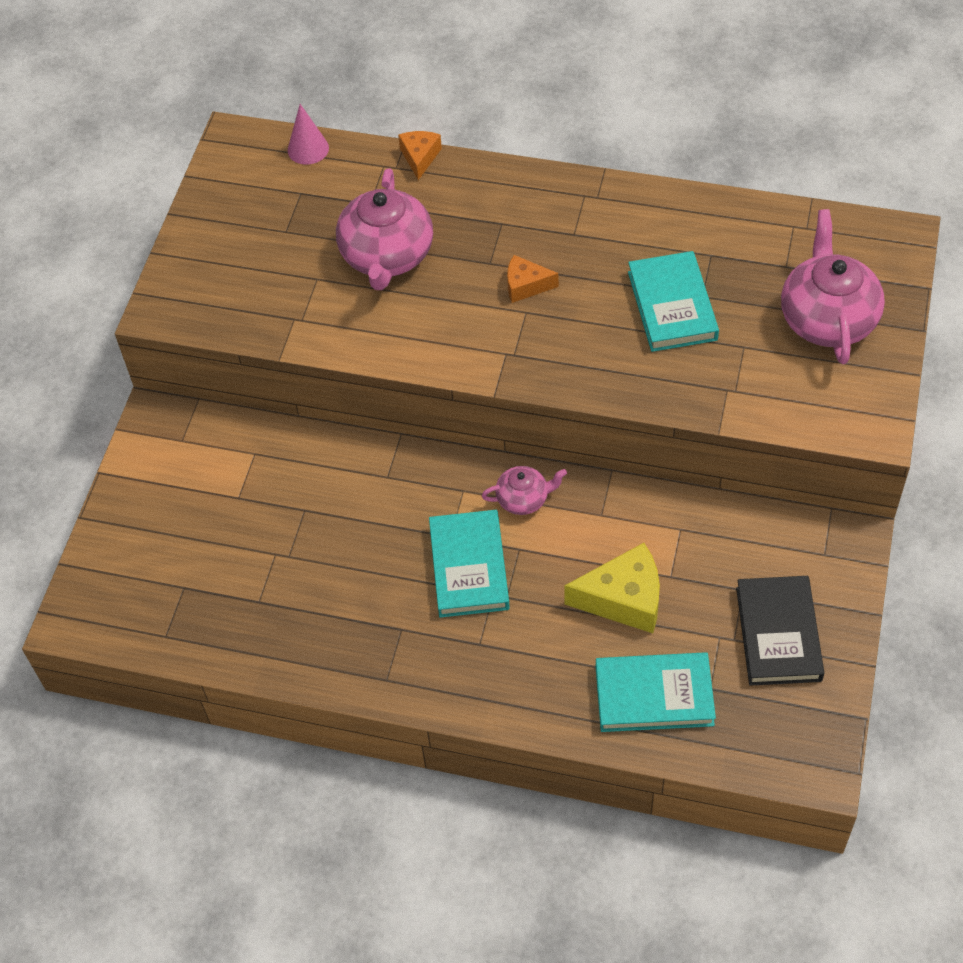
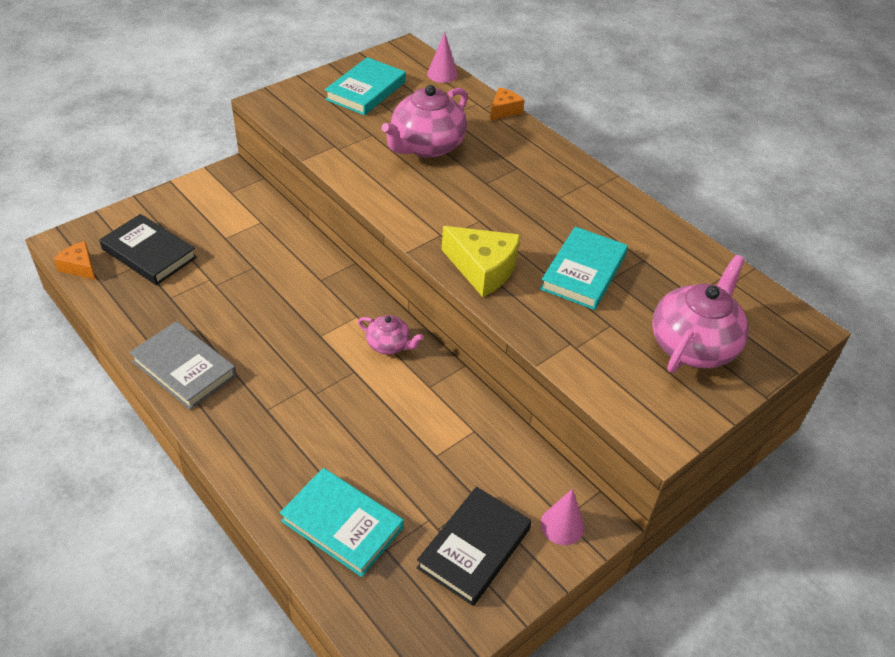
camera: 30 degrees right, 10 degrees down
turquoise book [429,510,510,618] -> turquoise book moved to [325,57,406,116]
orange cheese [507,255,559,303] -> orange cheese moved to [54,241,95,280]
yellow cheese [564,543,660,633] -> yellow cheese moved to [442,226,520,297]
none -> black book [99,214,197,285]
none -> grey book [129,321,237,410]
none -> pink cone [541,489,584,545]

